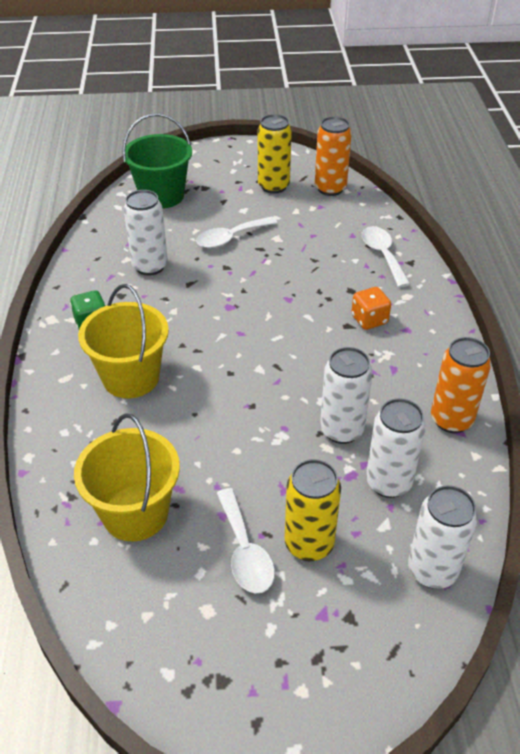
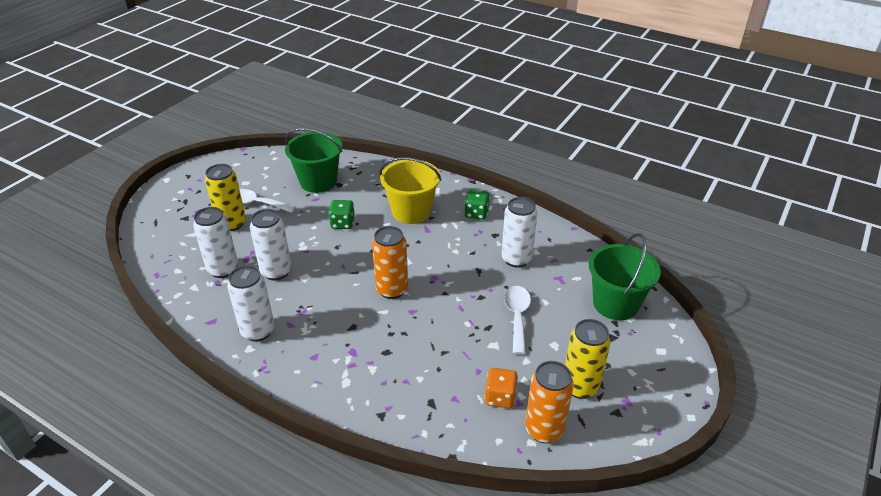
camera: 125 degrees right, 5 degrees down
yellow bucket [74,413,180,542] -> green bucket [285,128,343,193]
orange dice [351,287,391,330] -> orange dice moved to [484,368,518,408]
white spoon [362,226,410,287] -> none
white can [408,485,478,589] -> white can moved to [227,265,275,342]
orange can [431,337,491,433] -> orange can moved to [372,226,408,299]
none -> green dice [328,200,355,229]

